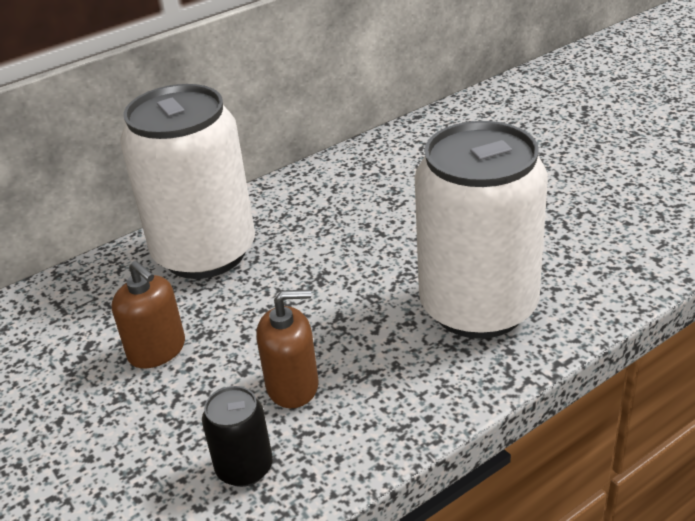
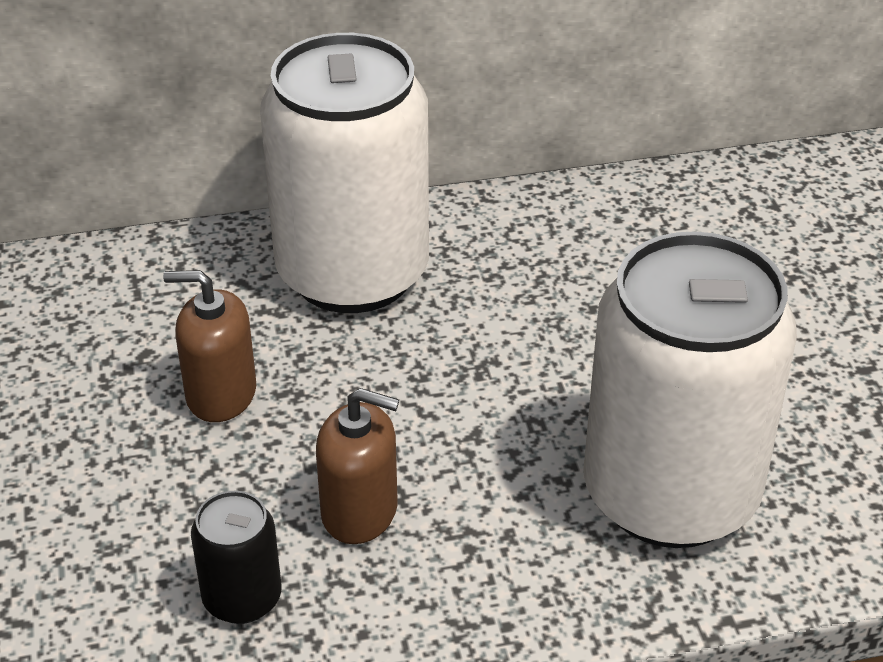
camera: 20 degrees right, 5 degrees up
brown soap dispenser [112,260,185,368] -> brown soap dispenser turned 120 degrees clockwise [163,270,256,422]

